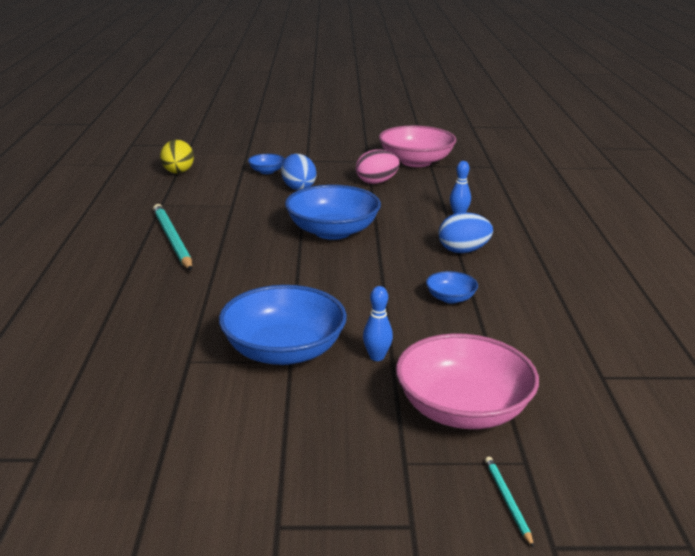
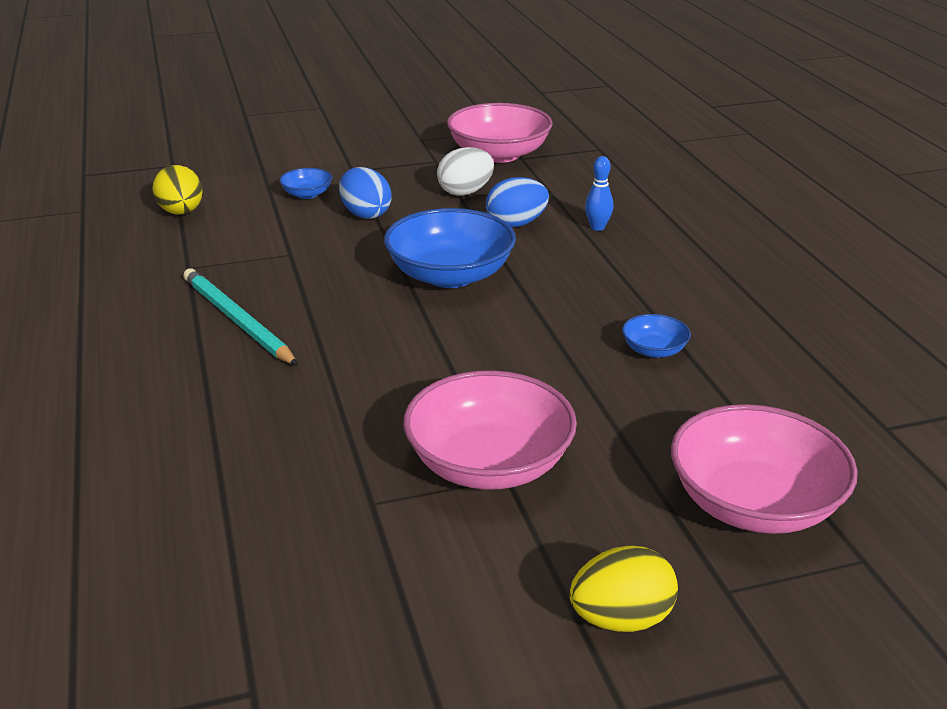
camera: 15 degrees left, 5 degrees up
blue bowl [219,285,347,365] -> pink bowl [403,370,577,490]
pink egg [356,150,400,184] -> white egg [437,147,494,196]
blue bowling pin [363,286,393,361] -> none
blue egg [439,212,493,253] -> blue egg moved to [486,177,549,227]
turquoise pencil [485,457,534,548] -> none
none -> yellow egg [569,546,678,632]

